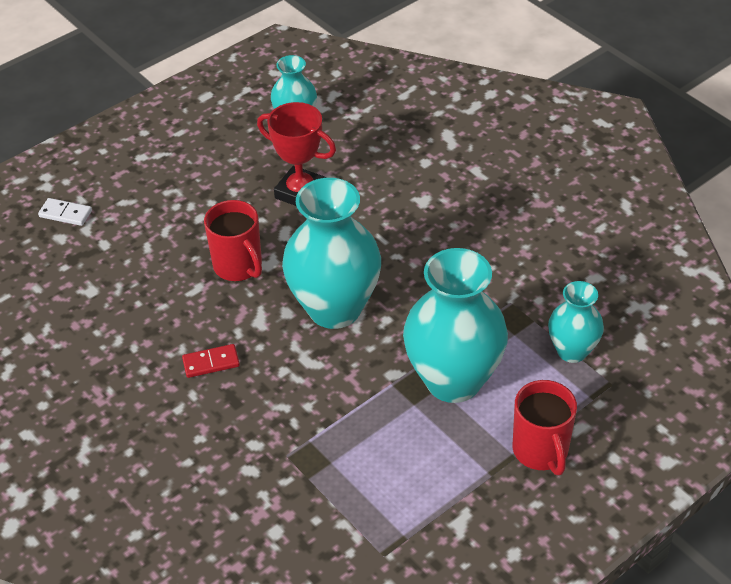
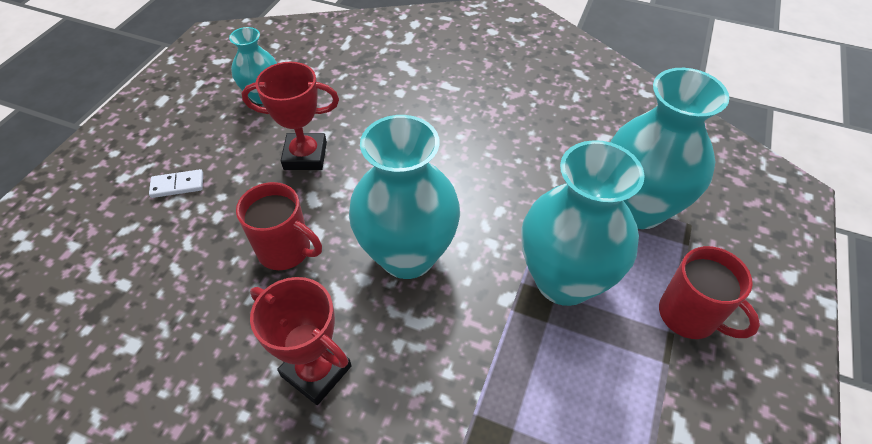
camera: 30 degrees left, 5 degrees up
white domino [38,198,92,226] -> white domino moved to [149,169,203,198]
red domino [182,344,240,378] -> red trophy [250,277,352,405]
turquoise vase [548,281,604,363] -> turquoise vase [610,68,729,229], size x1.83

